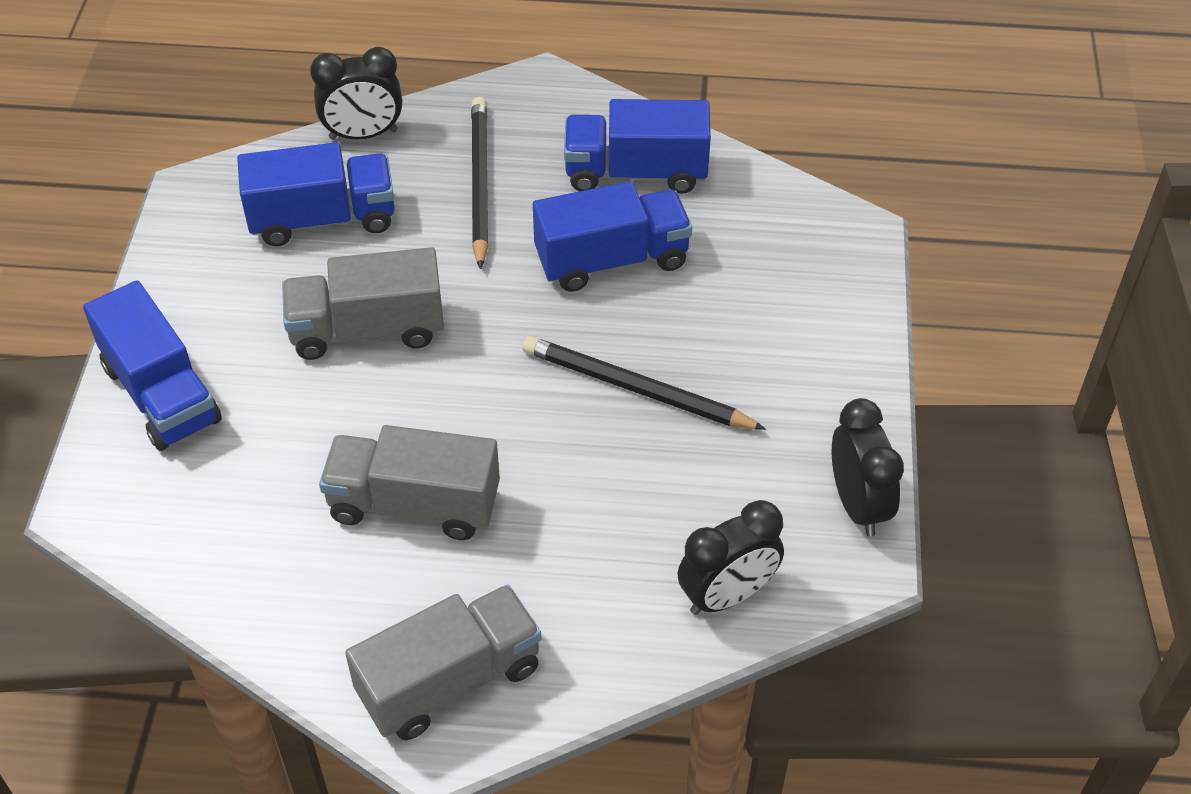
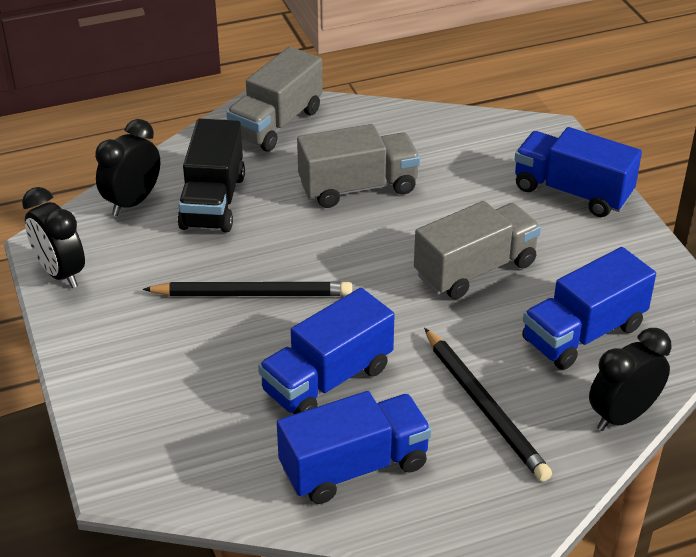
camera: 155 degrees right, 10 degrees down
none -> black truck [177,118,245,232]

